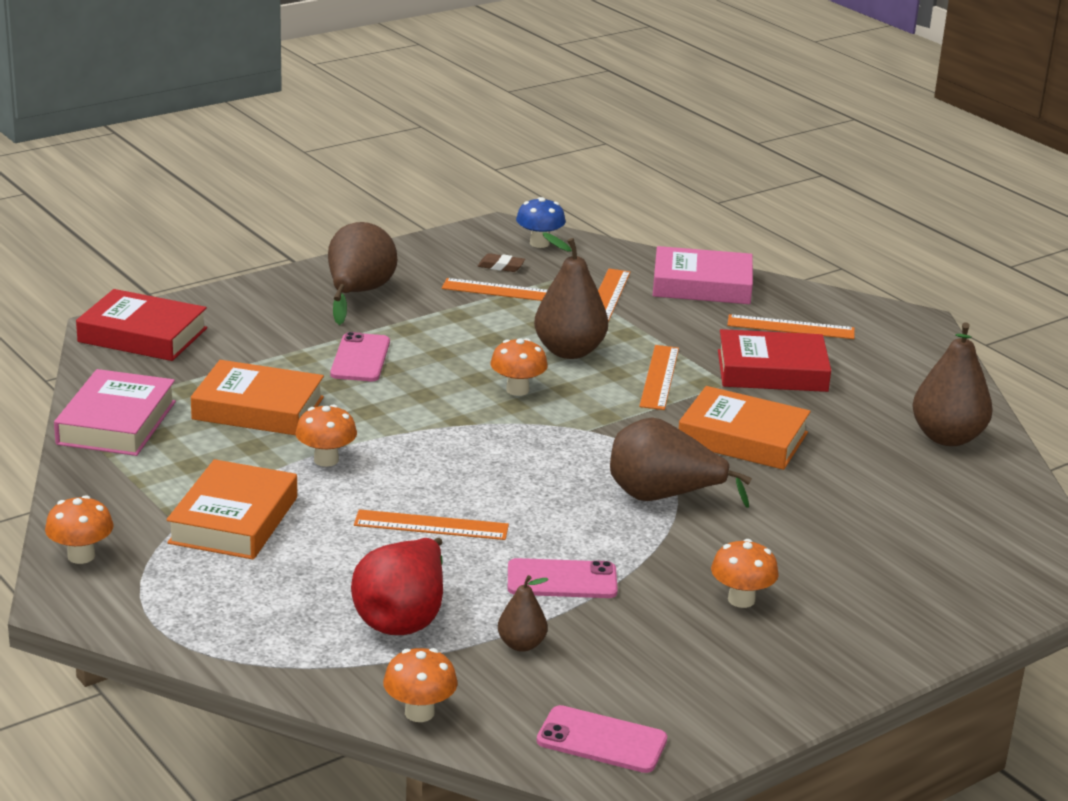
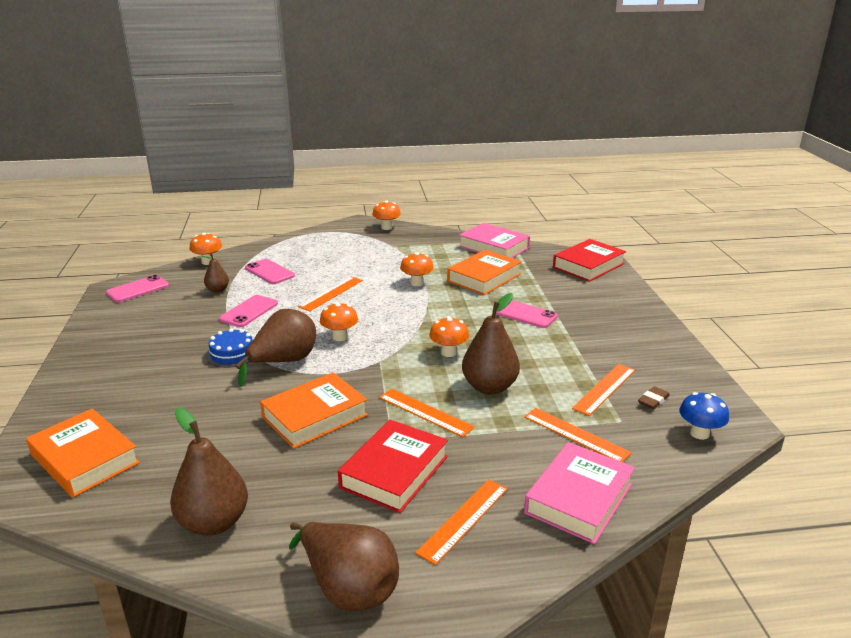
camera: 120 degrees right, 0 degrees up
orange book [166,459,297,560] -> orange book moved to [26,409,140,498]
brown pear [328,222,397,325] -> brown pear moved to [289,522,399,611]
red pear [351,538,443,635] -> pink phone [245,259,295,284]
orange mushroom [711,539,779,608] -> orange mushroom moved to [320,302,358,341]
none -> blue cake [206,328,253,368]

